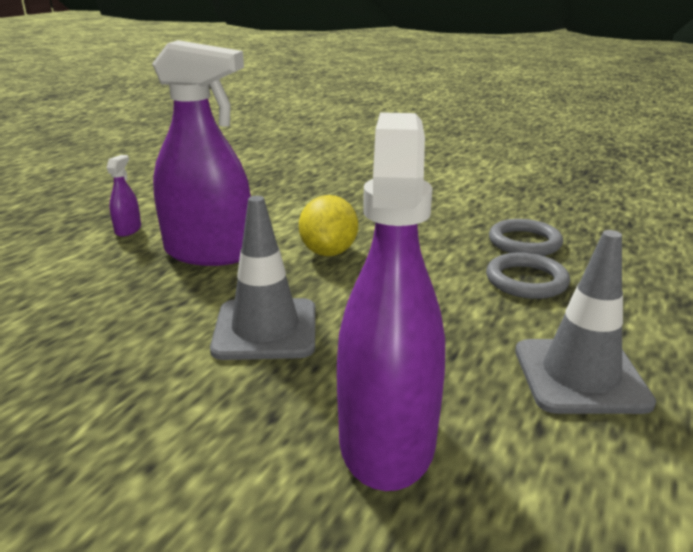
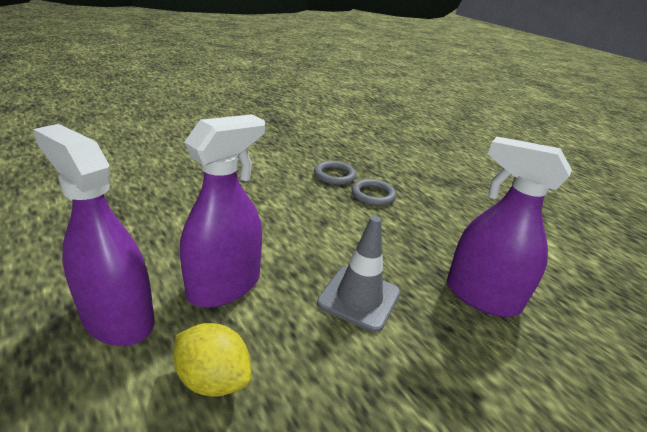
camera: 65 degrees left, 5 degrees up
purple spray bottle [107,155,141,237] -> purple spray bottle [33,124,154,346], size x2.48
yellow lemon [299,195,358,256] -> yellow lemon moved to [173,323,251,397]
grey traffic cone [515,230,656,414] -> none

